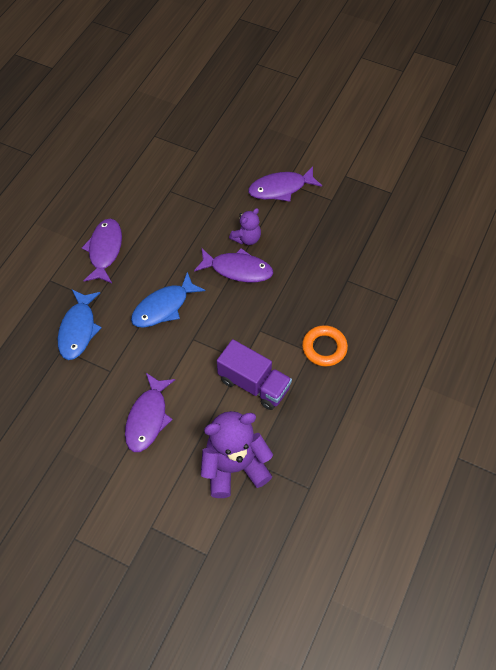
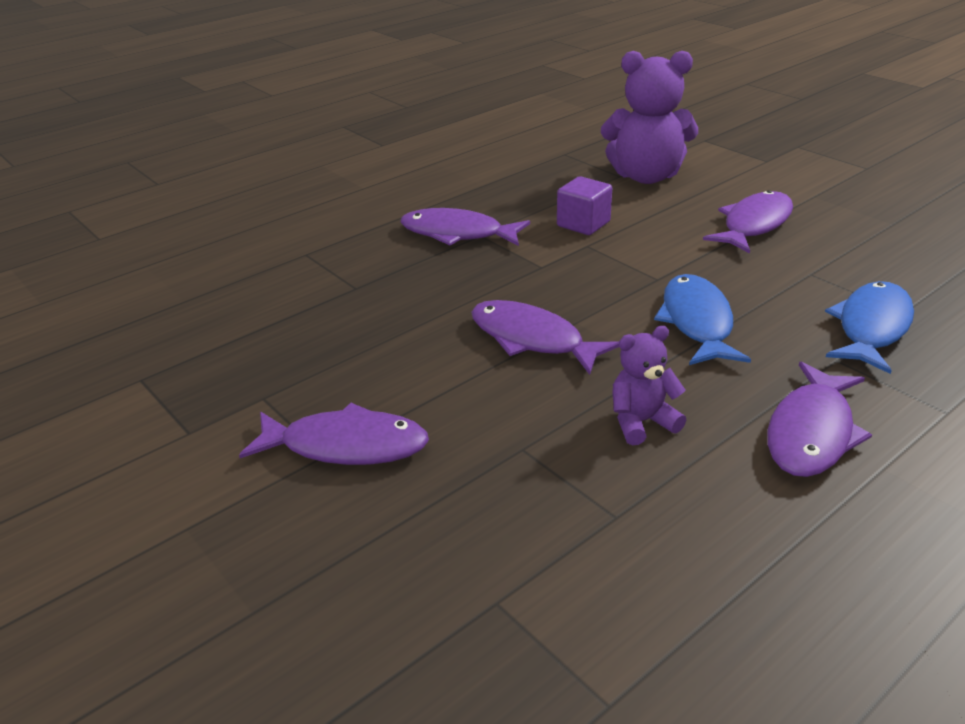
camera: 155 degrees left, 25 degrees down
blue fish [131,272,205,327] -> blue fish turned 75 degrees counterclockwise [654,274,751,365]
purple truck [217,339,292,410] -> purple cube [557,176,612,235]
purple teddy bear [229,208,261,245] -> purple teddy bear moved to [613,326,686,445]
orange ring [302,325,348,367] -> purple fish [401,208,530,246]

